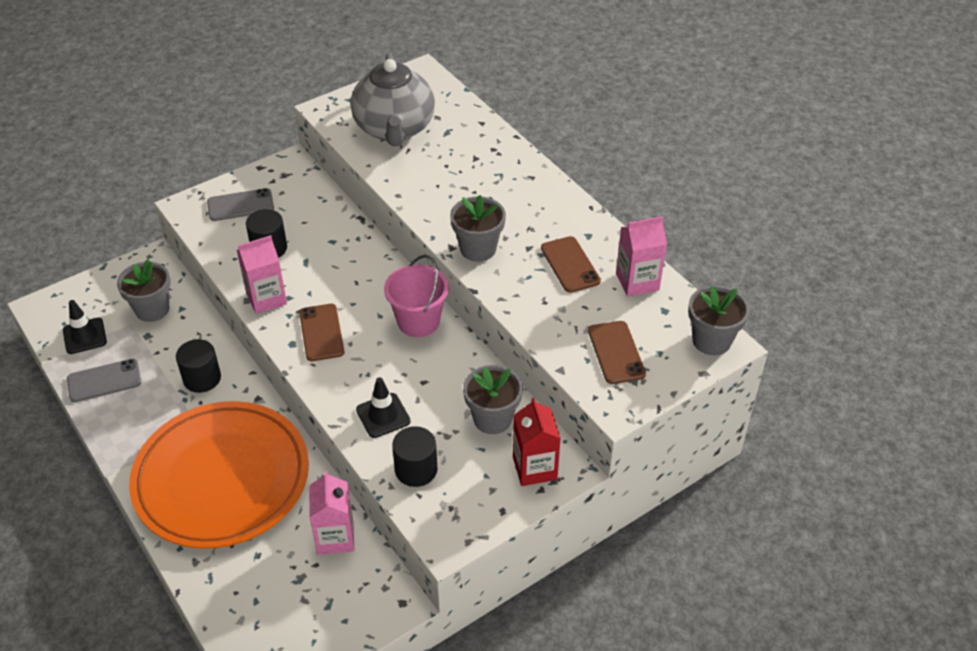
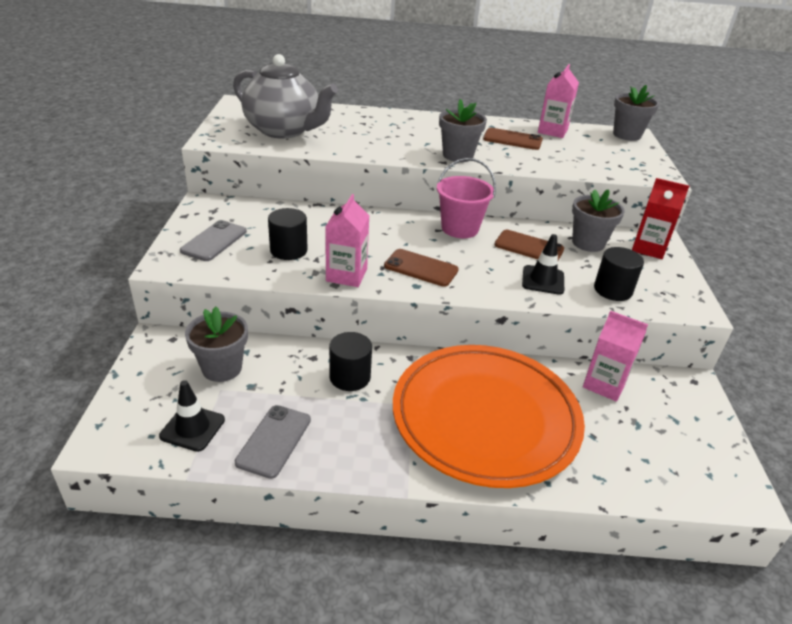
camera: 55 degrees left, 10 degrees down
brown phone [588,321,646,384] -> brown phone moved to [494,230,564,261]

